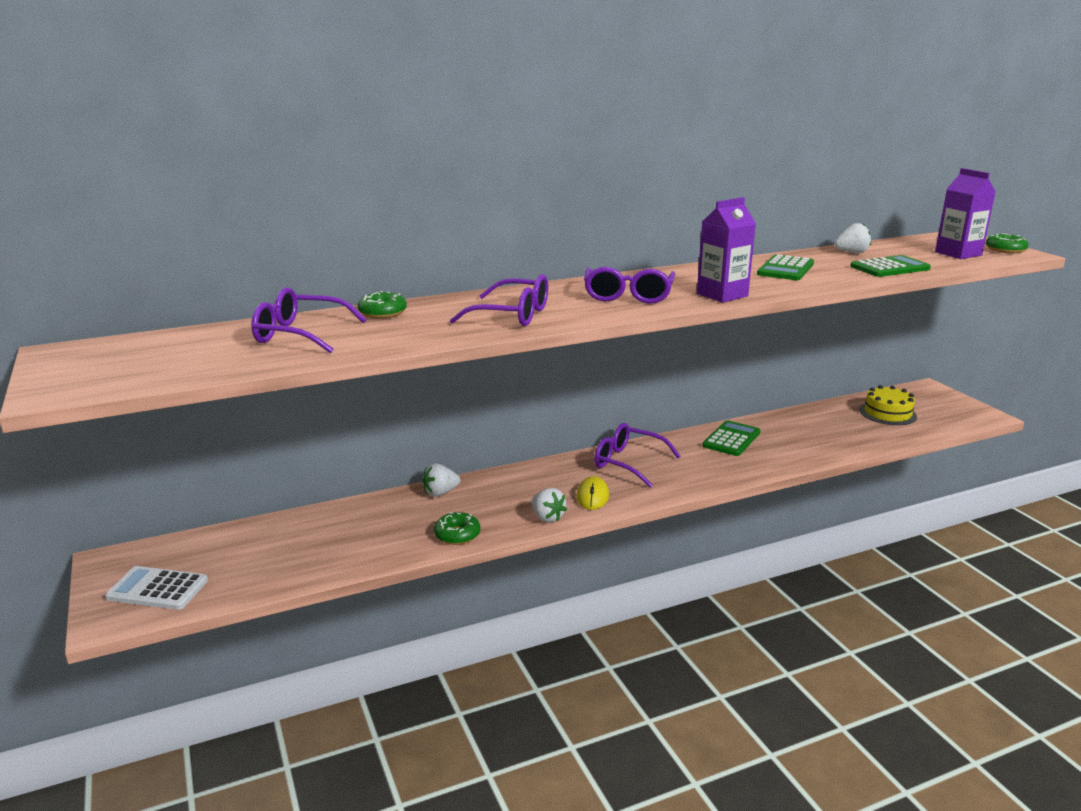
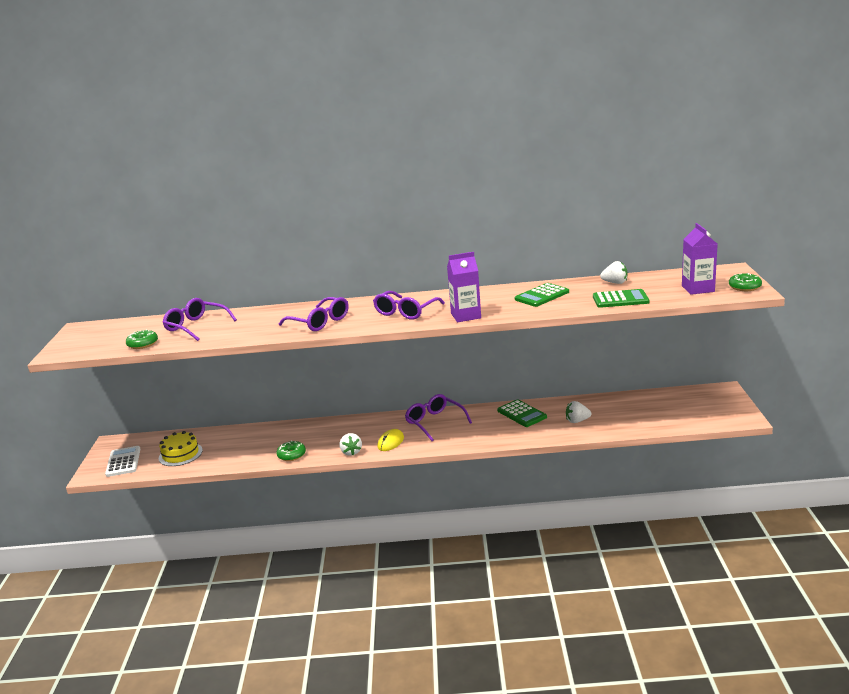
camera: 25 degrees right, 0 degrees up
white calculator [105,566,208,610] -> white calculator turned 45 degrees clockwise [105,446,140,477]
green donut [358,291,407,319] -> green donut moved to [126,329,158,349]
white strawberry [423,464,460,496] -> white strawberry moved to [566,401,592,423]
green calculator [702,420,760,456] -> green calculator turned 90 degrees clockwise [497,399,547,427]
yellow cake [859,385,917,425] -> yellow cake moved to [159,431,203,466]

